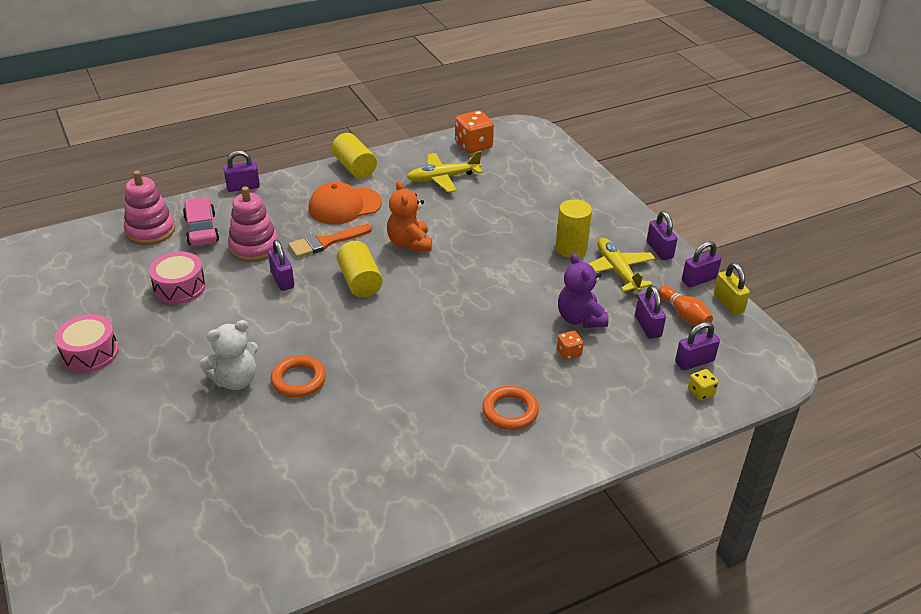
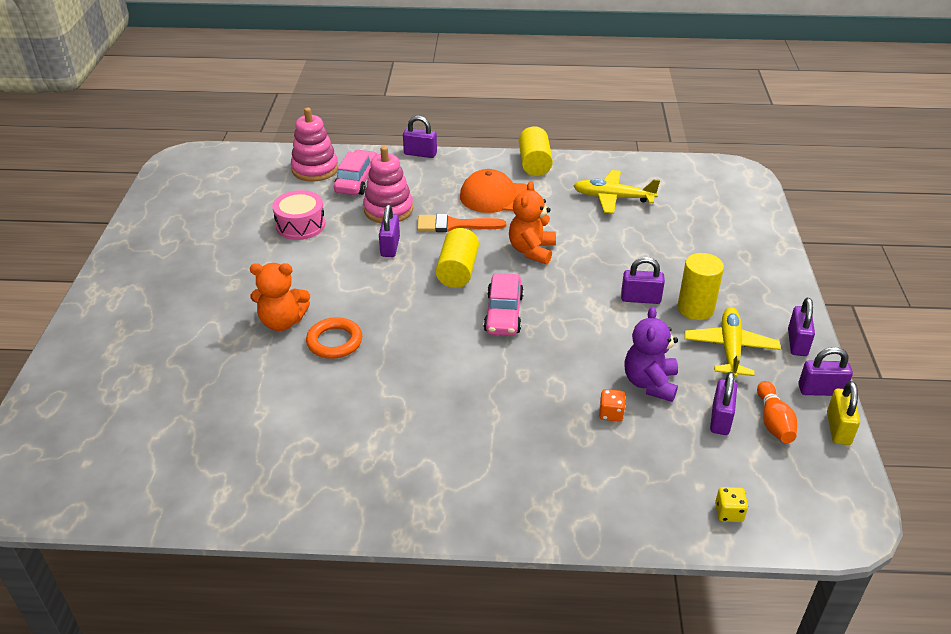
camera: 30 degrees right, 0 degrees up
pink drum [55,314,119,373] -> none
white teddy bear [199,320,258,390] -> orange teddy bear [250,263,310,331]
orange dice [455,111,494,153] -> none
orange ring [482,386,539,430] -> none
purple padlock [675,322,720,370] -> purple padlock moved to [621,257,665,304]
none -> pink car [484,273,524,336]

